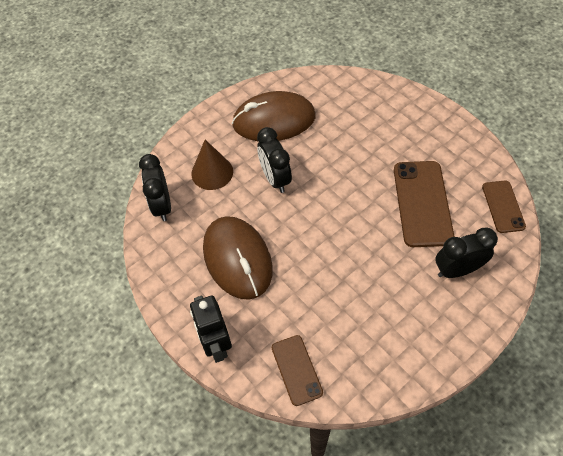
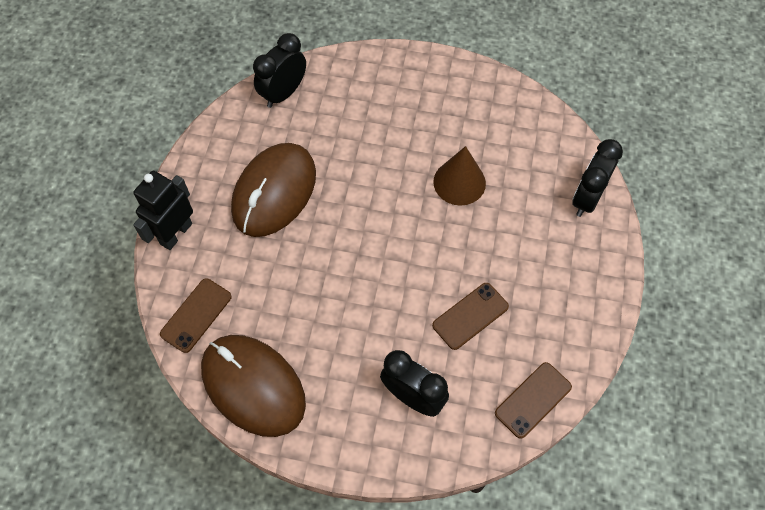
camera: 50 degrees right, 5 degrees up
brown cone [191,140,233,190] -> brown cone moved to [433,146,486,206]
brown mouse [232,91,316,141] -> brown mouse moved to [201,335,306,437]
black clock [257,127,292,193] -> black clock moved to [572,139,623,217]
brown phone [394,161,455,247] -> brown phone [432,283,509,350], size x0.59

